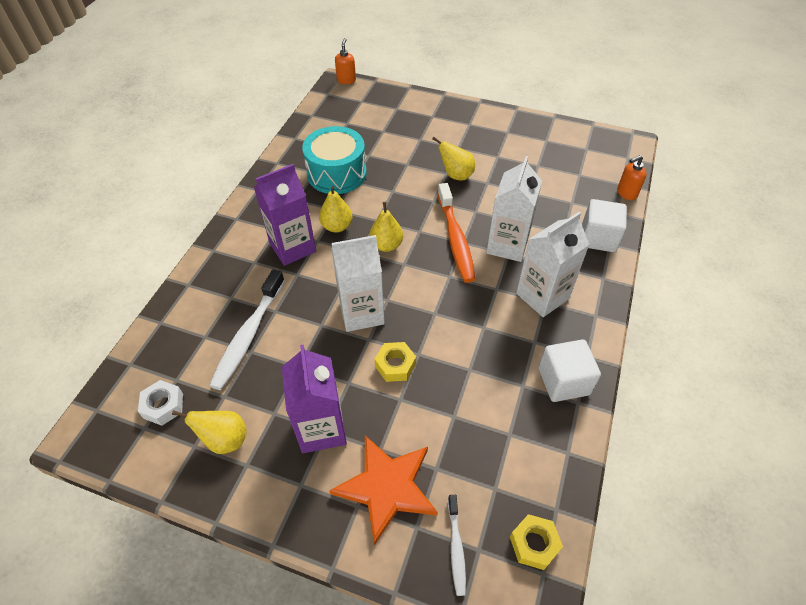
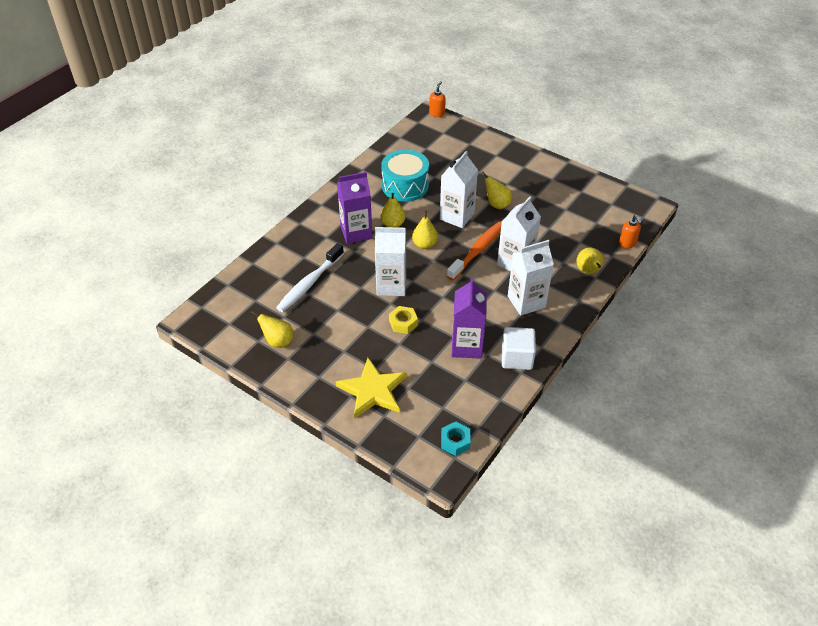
camera: 15 degrees right, 5 degrees down
white nut [138,380,183,426] -> none
purple carton [282,345,347,453] -> purple carton moved to [452,278,487,359]
orange star [329,436,438,546] -> yellow star [335,358,407,419]
orange toothbrush [438,183,476,283] -> orange toothbrush turned 150 degrees counterclockwise [447,222,502,281]
white toothbrush [448,495,466,596] -> none
yellow nut [510,514,563,570] -> turquoise nut [441,422,471,456]
white cube [582,199,627,252] -> yellow pear [577,247,603,274]
orange soap dispenser [617,155,647,200] -> orange soap dispenser turned 105 degrees counterclockwise [619,215,642,249]
none -> white carton [440,151,478,228]

